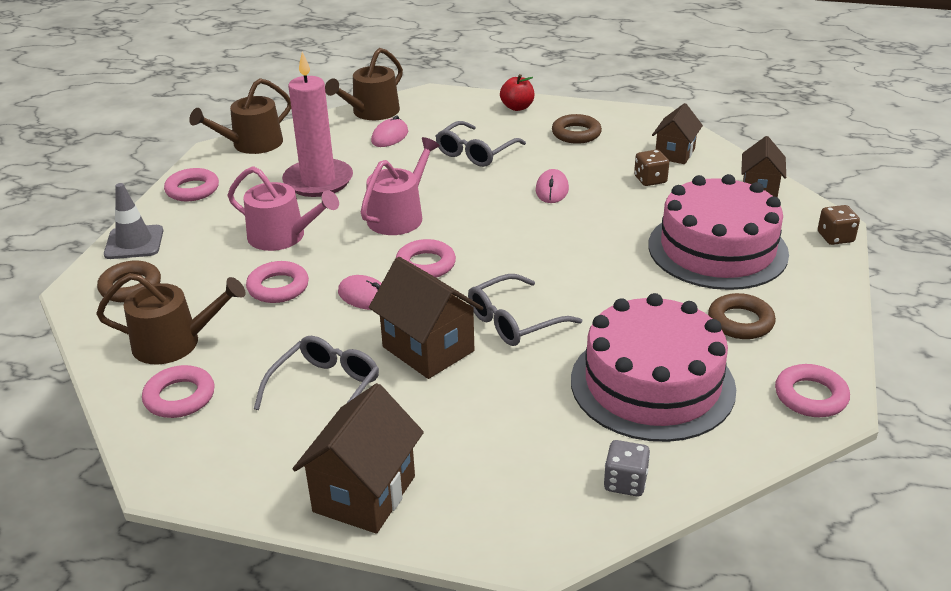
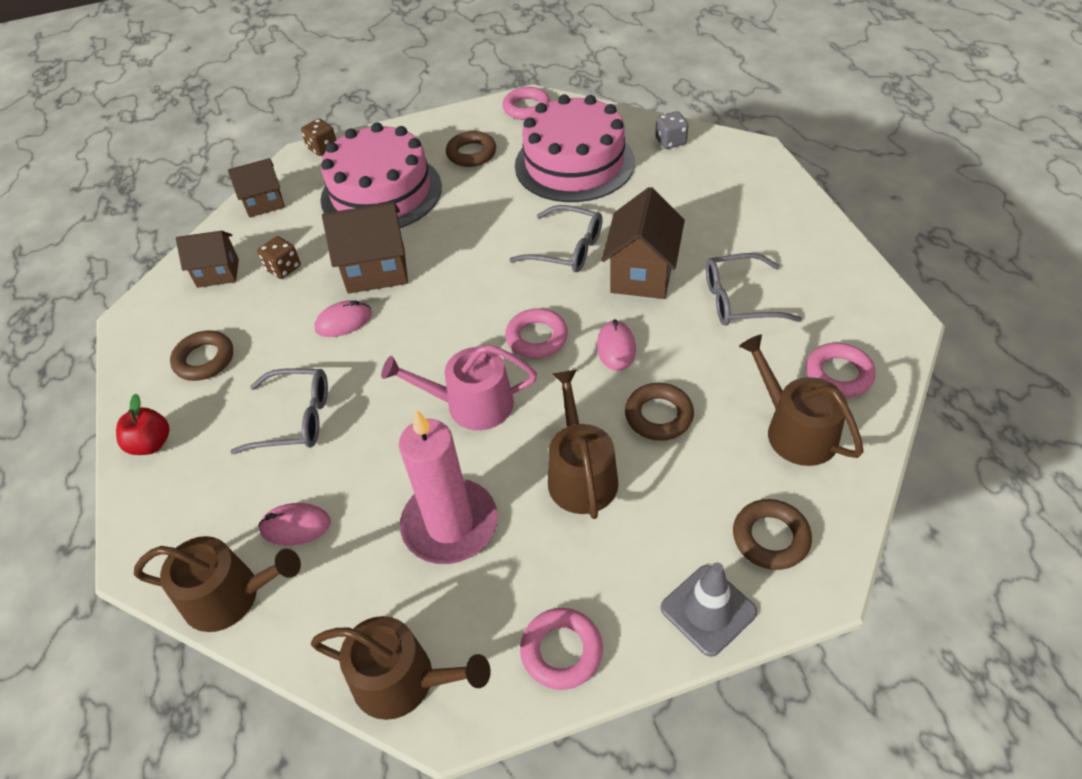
camera: 120 degrees left, 15 degrees up
pink watering can [228,166,339,251] -> brown watering can [548,370,619,519]
pink ring [246,261,309,303] -> brown ring [625,383,694,441]
brown house [293,383,424,534] -> brown house moved to [322,202,408,294]

